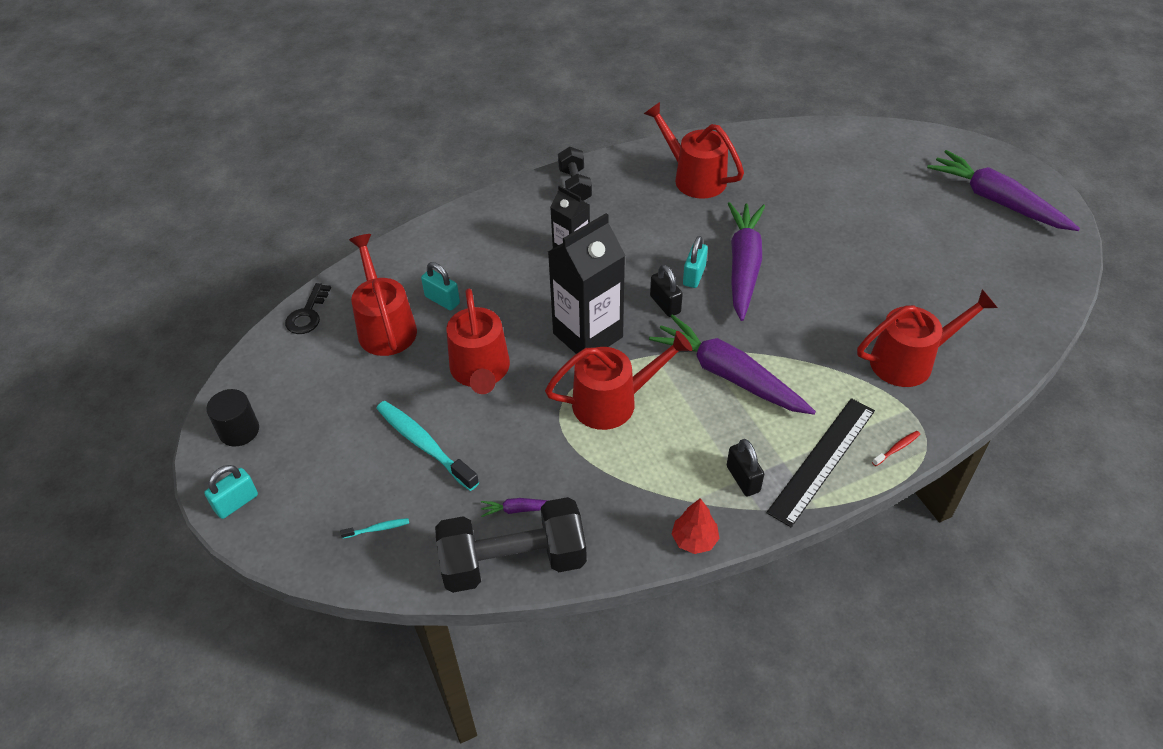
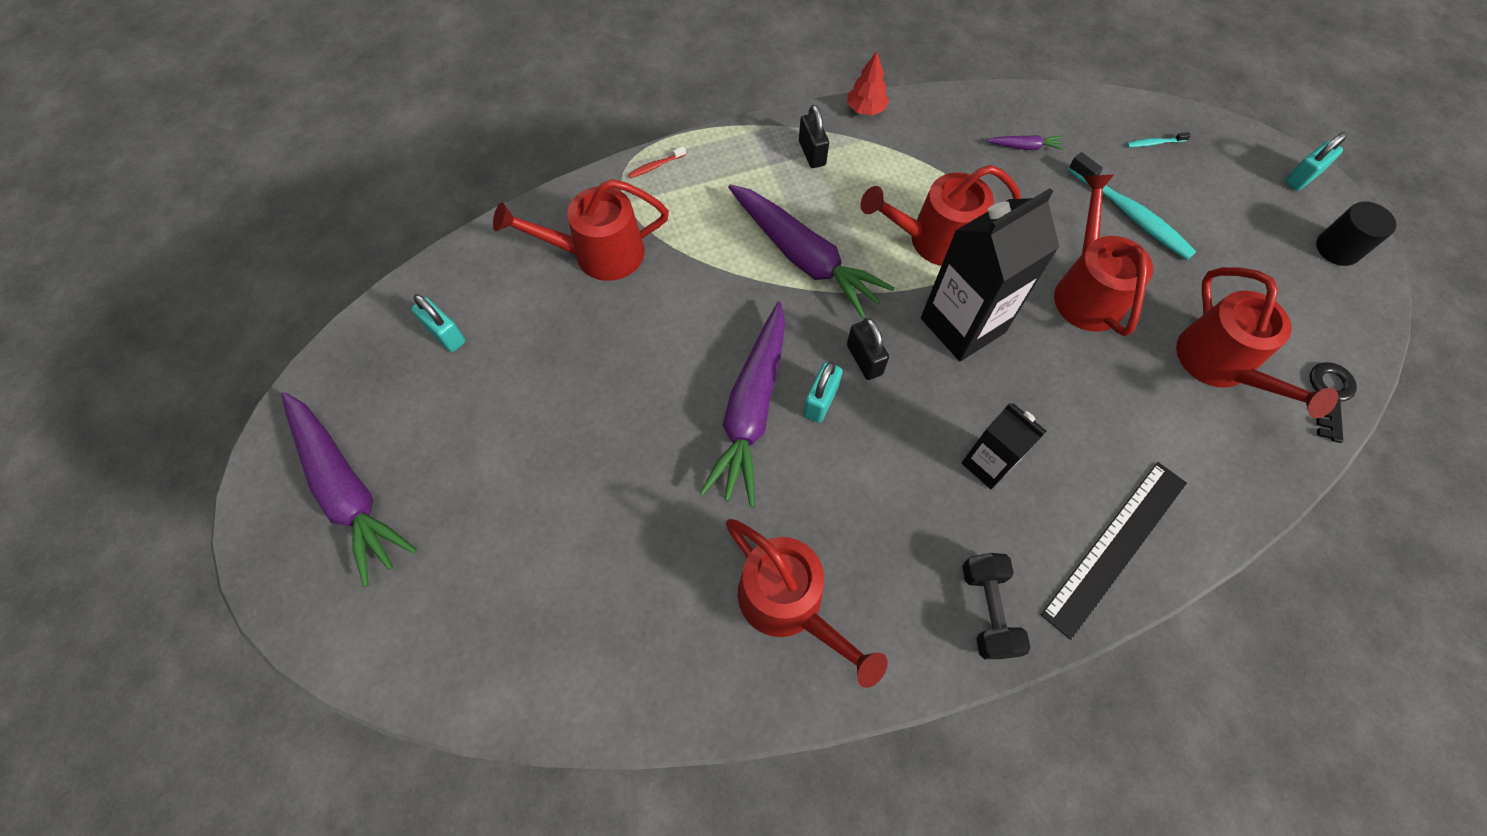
camera: 175 degrees left, 15 degrees up
turquoise padlock [421,262,460,311] -> turquoise padlock moved to [411,294,465,352]
black dumbbell [435,497,587,593] -> none
black ruler [766,398,875,527] -> black ruler moved to [1041,462,1187,640]

